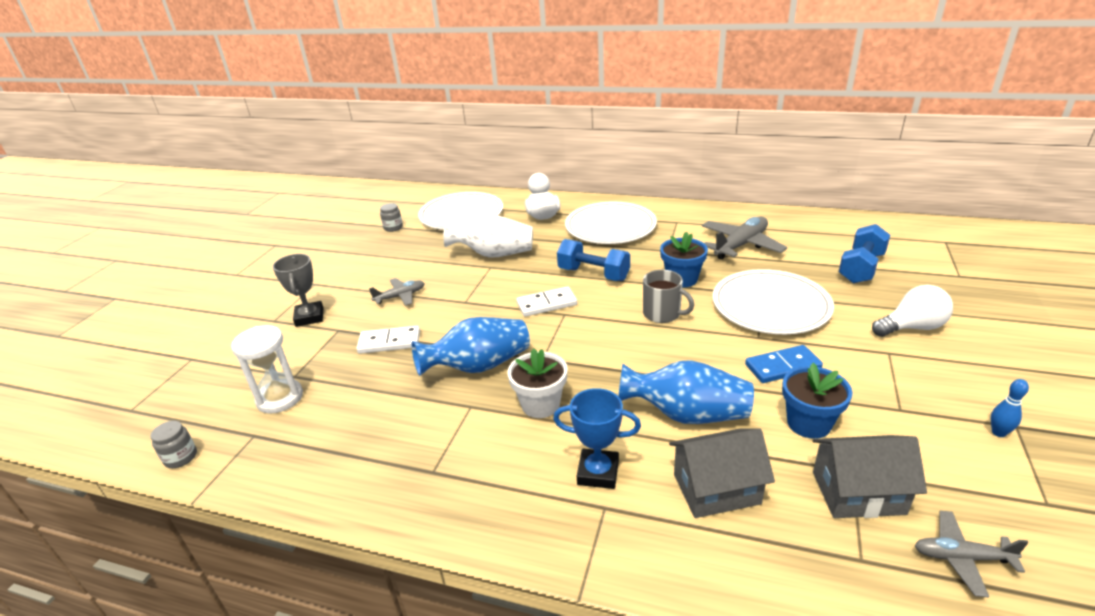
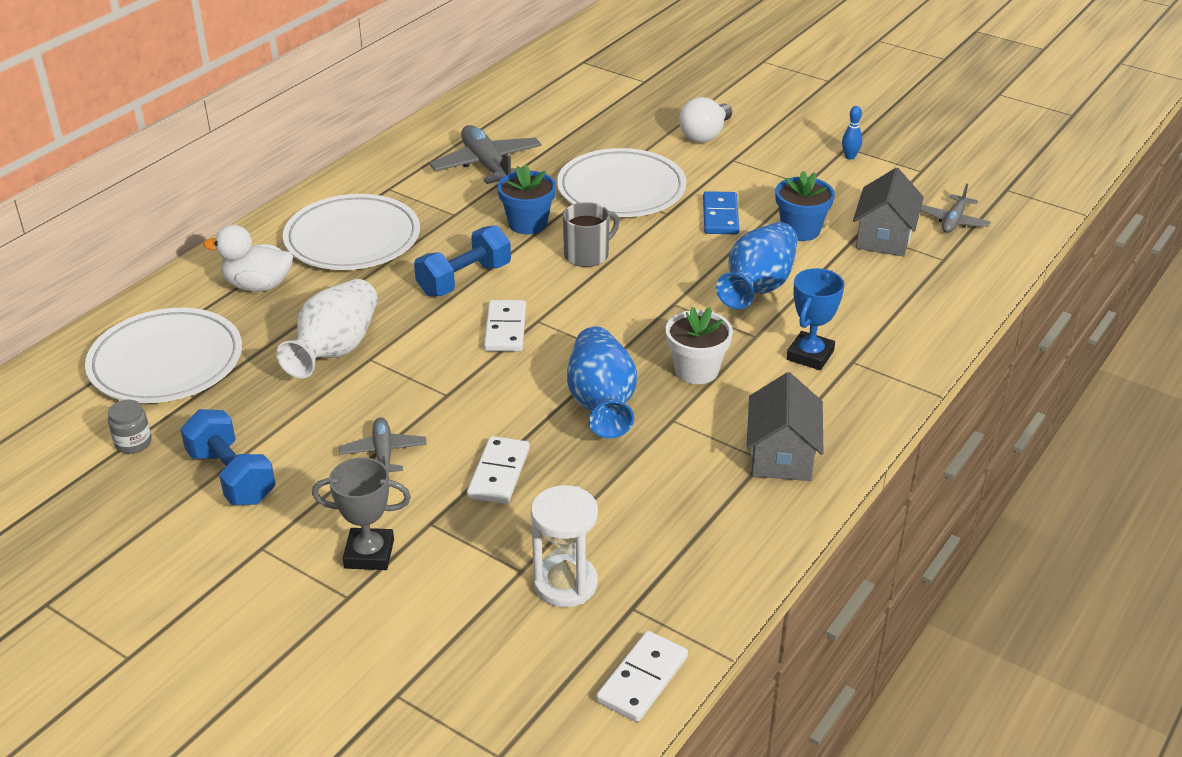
camera: 75 degrees left, 5 degrees up
grey jar [151,421,197,468] -> white domino [596,631,688,722]
grey house [669,428,775,518] -> grey house moved to [747,372,823,481]
blue dumbbell [839,224,890,283] -> blue dumbbell moved to [180,409,276,505]
white light bulb [872,285,953,337] -> white light bulb turned 150 degrees counterclockwise [679,97,732,143]

